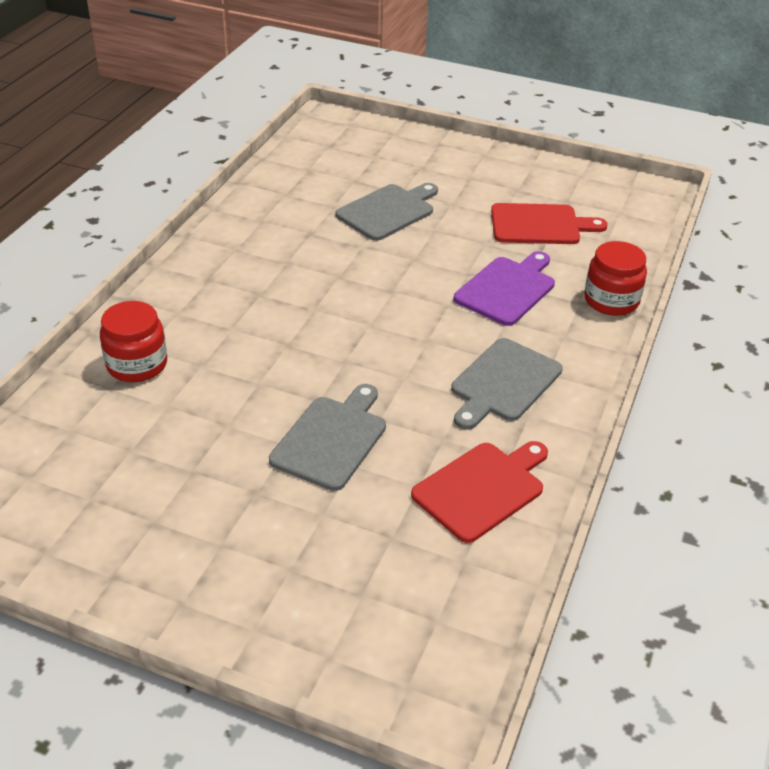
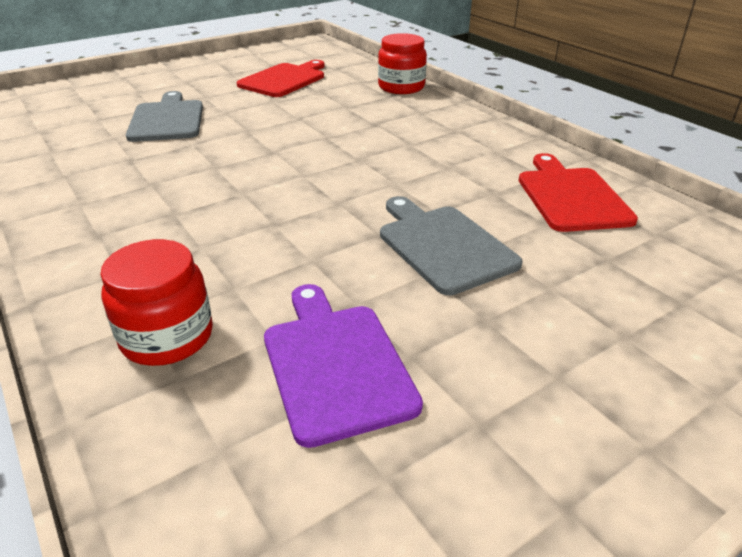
camera: 55 degrees left, 5 degrees down
grey cutting board [451,338,563,430] -> none
purple cutting board [454,251,555,326] -> purple cutting board moved to [264,284,423,448]

